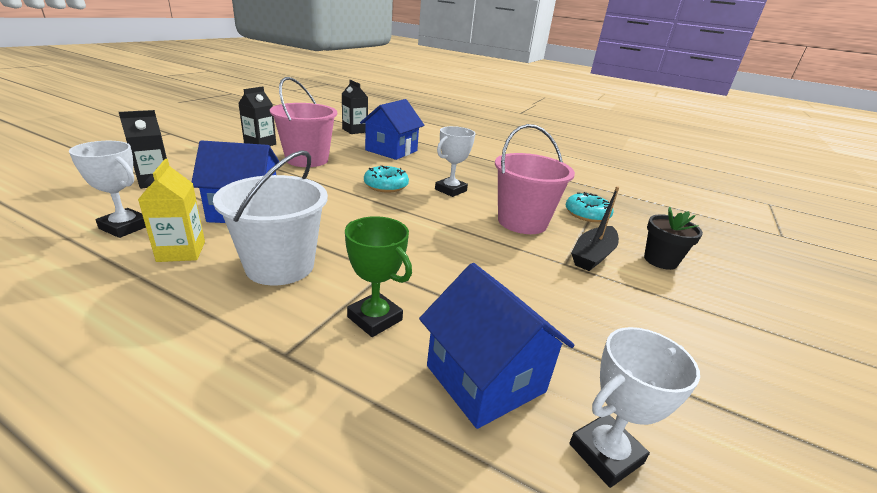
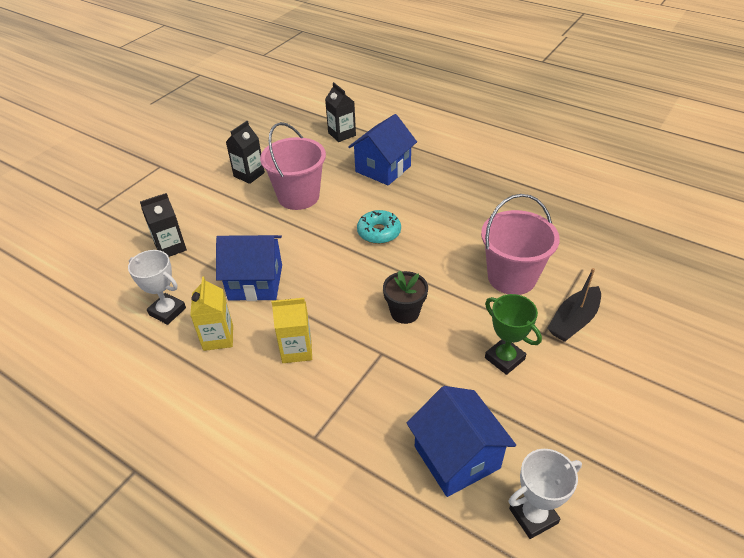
camera: 10 degrees right, 15 degrees up
white bucket [213,150,328,286] -> yellow carton [271,298,312,363]
green trophy [345,216,412,337] -> green trophy moved to [485,294,542,375]
white trophy [435,126,476,197] -> none
turquoise donut [566,192,613,222] -> none
black flower pot [644,207,703,270] -> black flower pot moved to [383,271,428,324]

